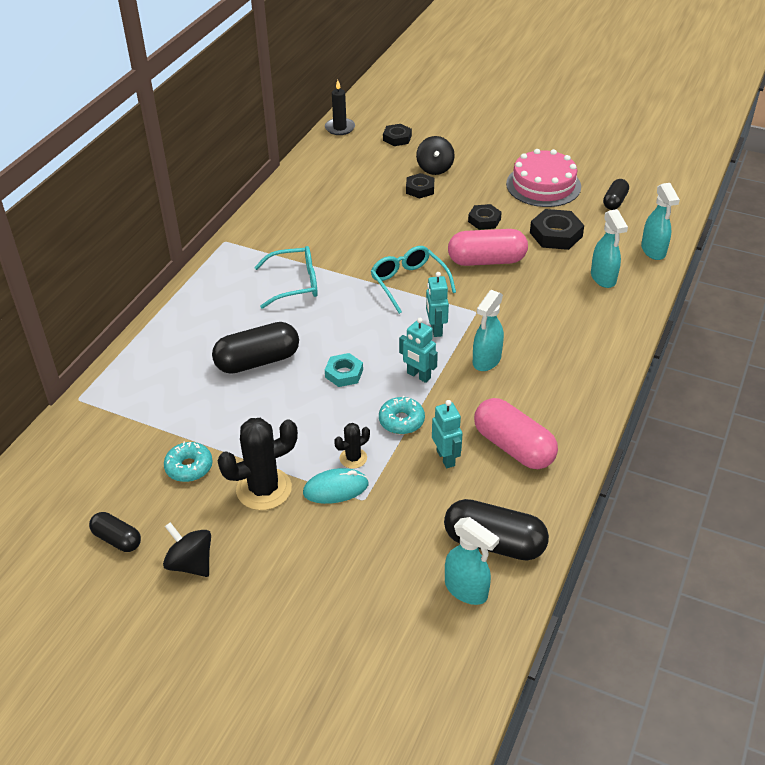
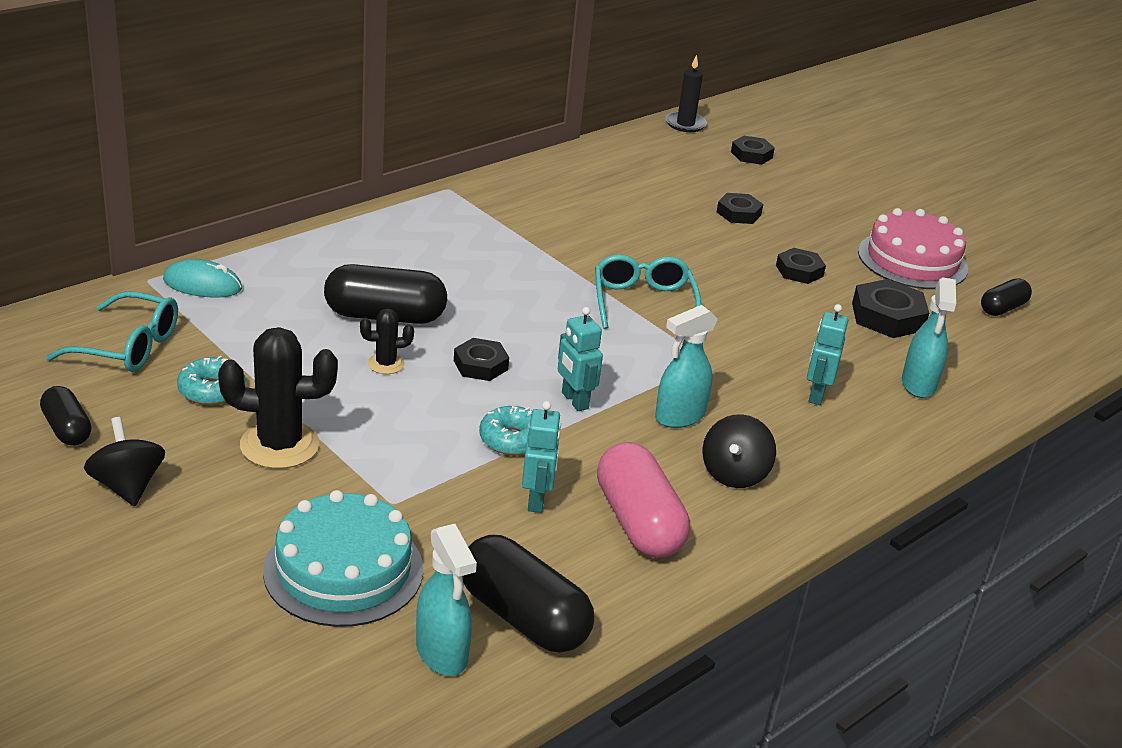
camera: 20 degrees right, 10 degrees down
turquoise glasses [254,246,318,309] -> turquoise glasses moved to [46,291,178,372]
turquoise mouse [303,468,369,504] -> turquoise mouse moved to [163,259,242,298]
turquoise nut [325,353,363,387] -> black nut [454,338,509,381]
black cactus [334,423,370,469] -> black cactus moved to [360,309,414,374]
black spinning top [416,136,455,175] -> black spinning top moved to [702,414,776,488]
turquoise robot [426,272,449,337] -> turquoise robot moved to [807,304,848,405]
pink capsule [448,229,528,266] -> none
turquoise spray bottle [641,183,680,260] -> none
none -> turquoise cake [263,490,423,627]

